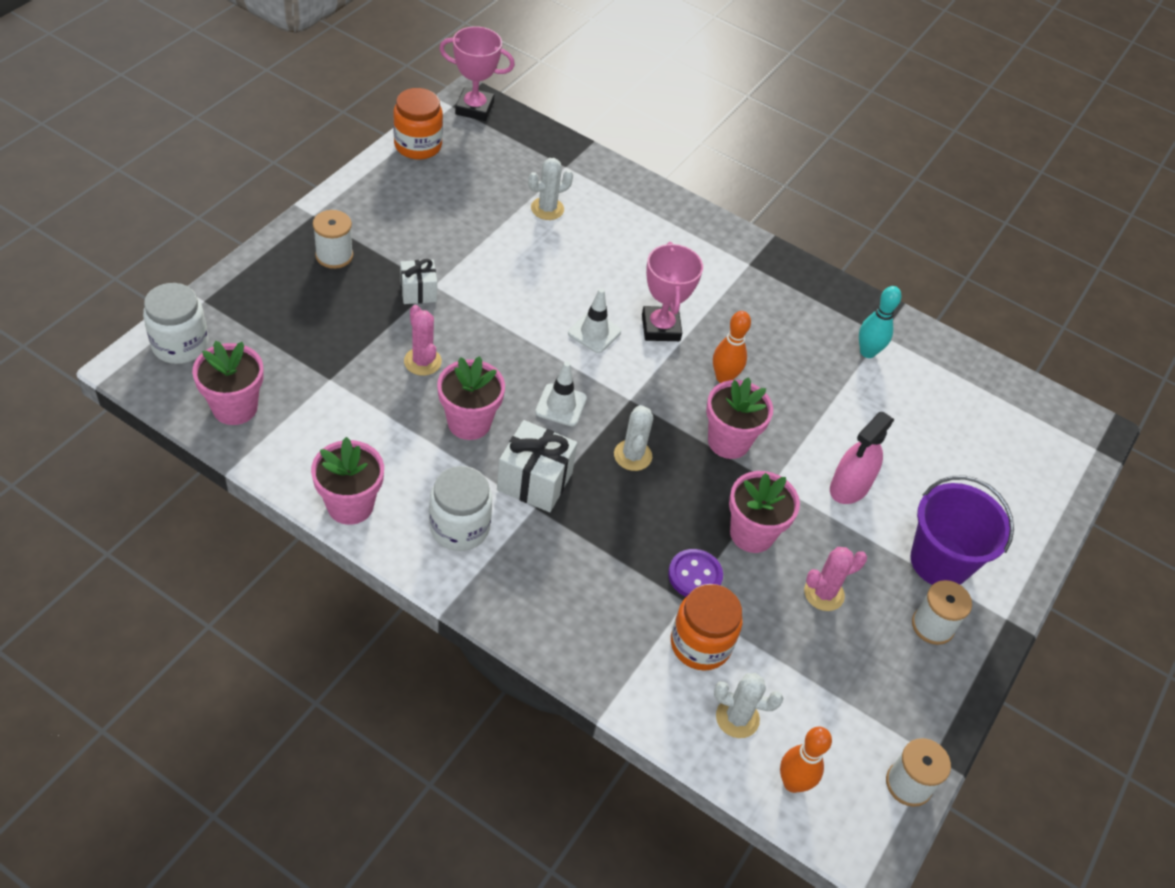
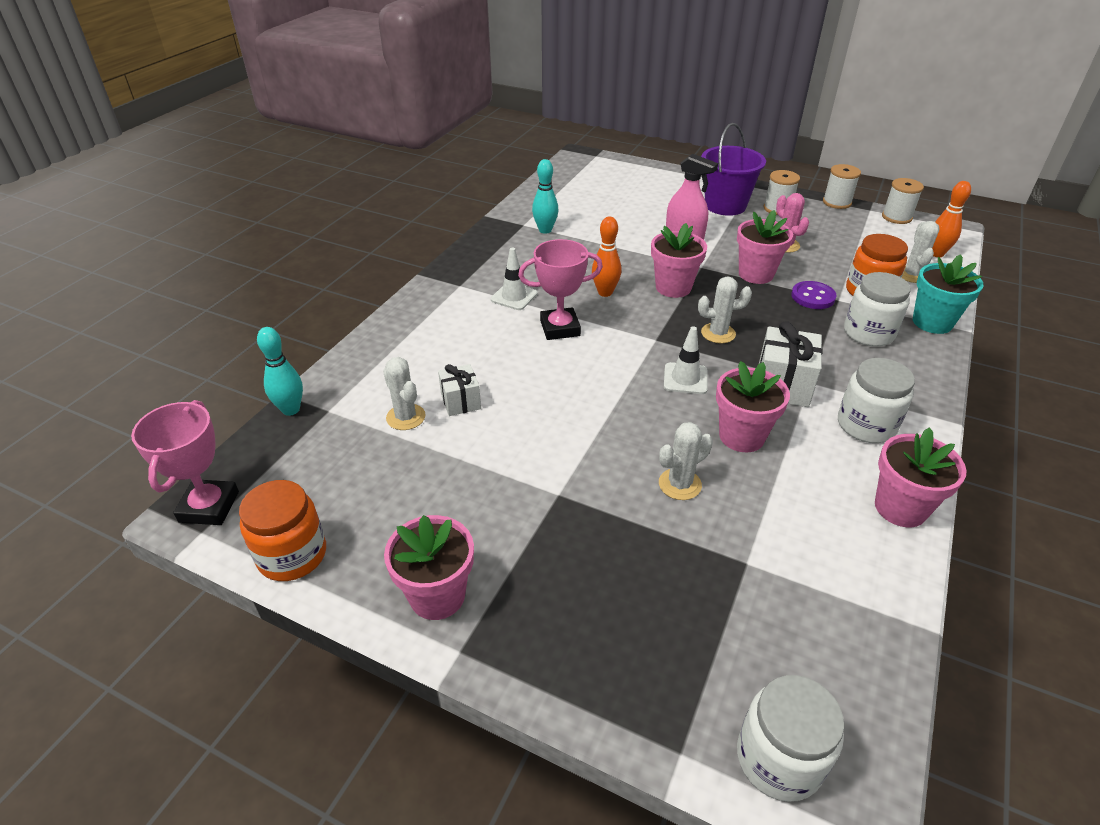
camera: 90 degrees left, 10 degrees down
pink flower pot [192,341,264,425] -> pink flower pot moved to [384,515,474,620]
white spool [313,210,353,269] -> white spool moved to [823,164,861,209]
white gift [400,259,437,304] -> white gift moved to [438,364,481,416]
pink cactus [404,305,442,376] -> white cactus [659,422,713,500]
white traffic cone [568,288,621,353] -> white traffic cone moved to [491,247,538,310]
none -> turquoise bowling pin [257,327,303,416]
none -> white jar [844,272,911,347]
none -> turquoise flower pot [913,254,983,334]

